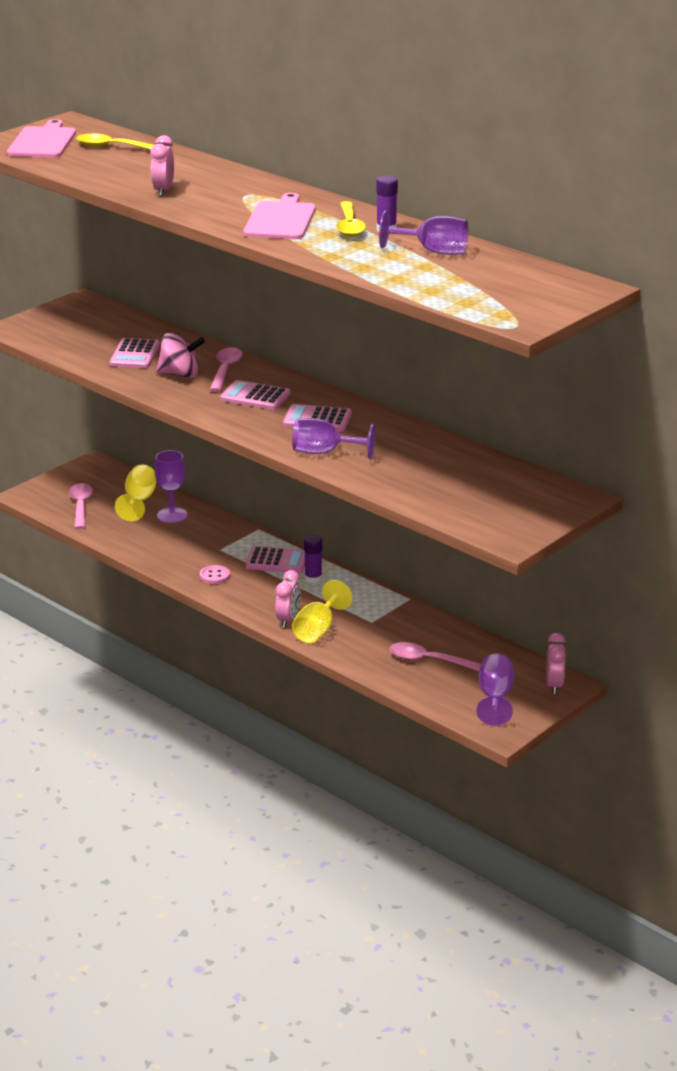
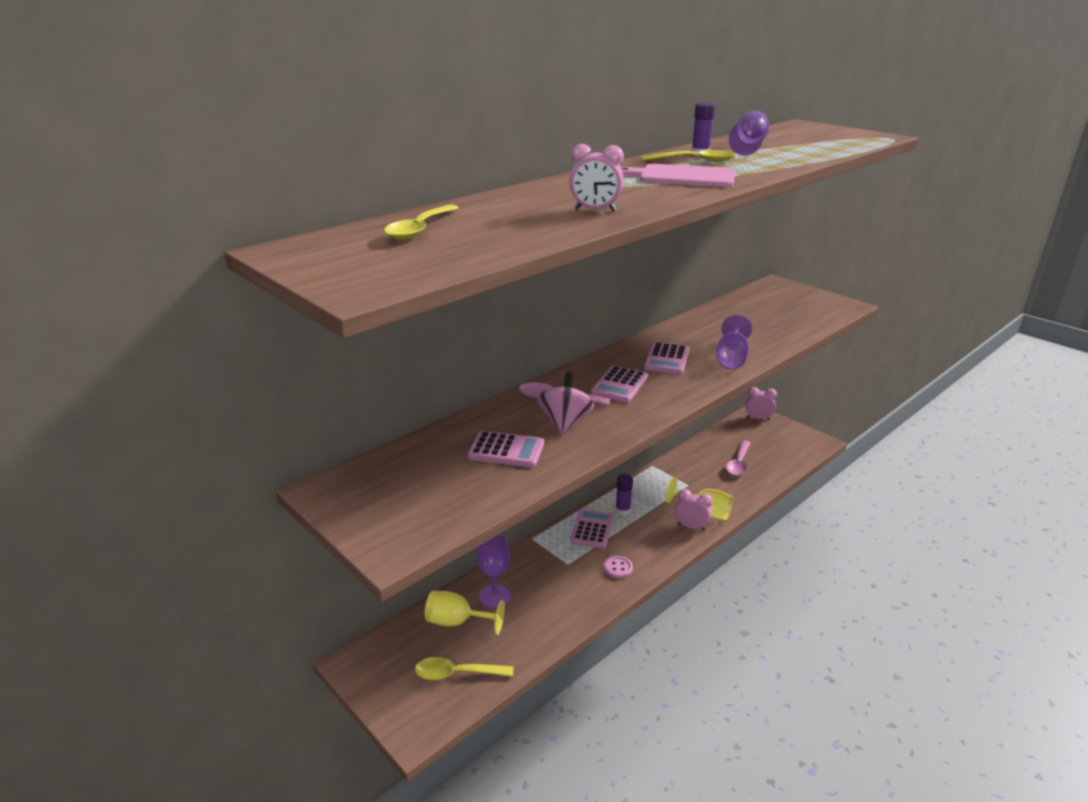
camera: 85 degrees left, 0 degrees up
pink cutting board [7,119,76,158] -> none
pink spoon [69,483,93,529] -> yellow spoon [415,657,513,681]
purple goblet [476,654,514,726] -> none

